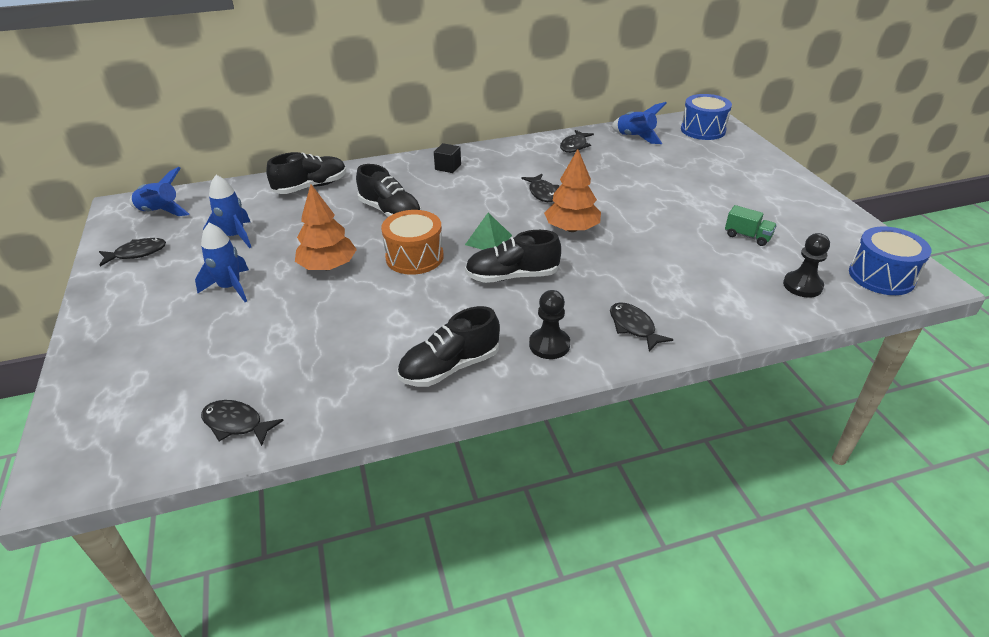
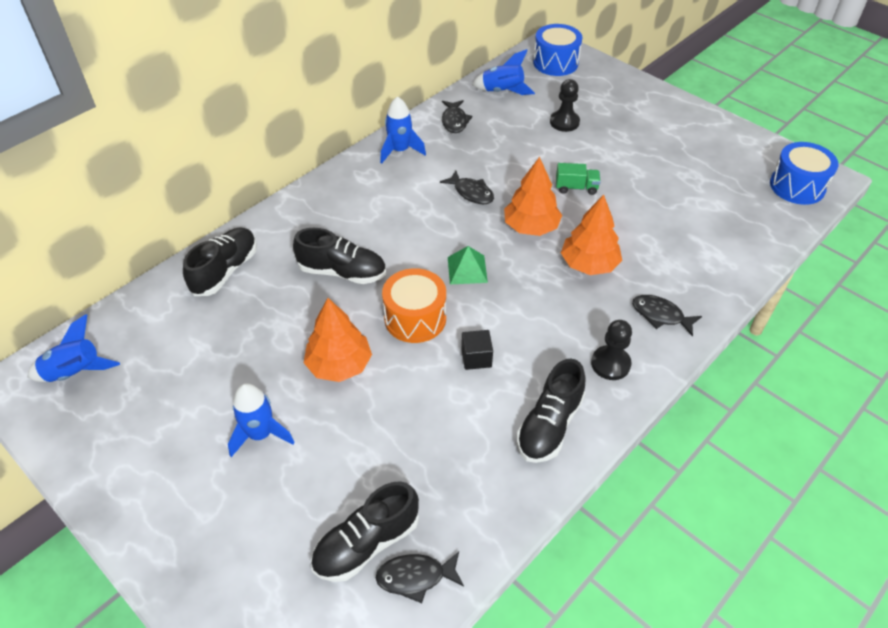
camera: 30 degrees left, 10 degrees up
black fish [99,238,166,266] -> none
blue rocket [203,175,251,248] -> blue rocket moved to [380,96,426,164]
black cube [434,143,461,173] -> black cube moved to [461,330,493,370]
black shoe [465,230,561,283] -> black shoe moved to [311,481,419,582]
green truck [725,205,777,246] -> green truck moved to [556,163,601,195]
black pawn [783,233,830,298] -> black pawn moved to [550,79,580,132]
none -> orange tree [561,195,622,275]

